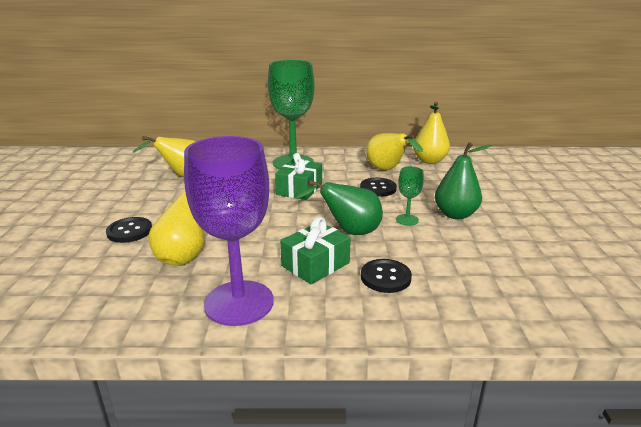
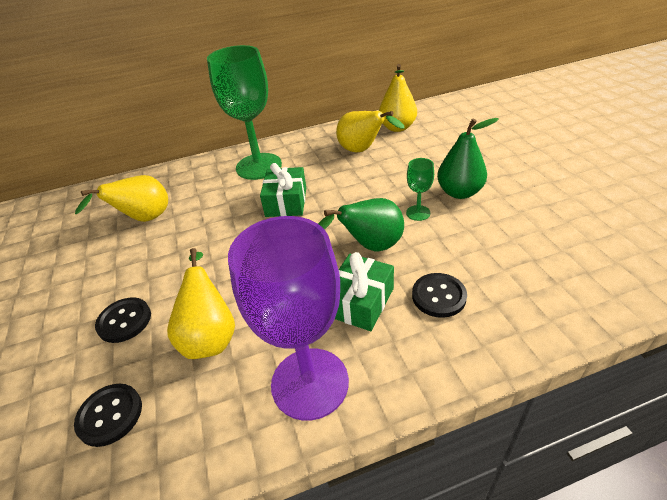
camera: 15 degrees left, 15 degrees up
black button [360,178,397,197] -> black button moved to [74,383,142,447]

